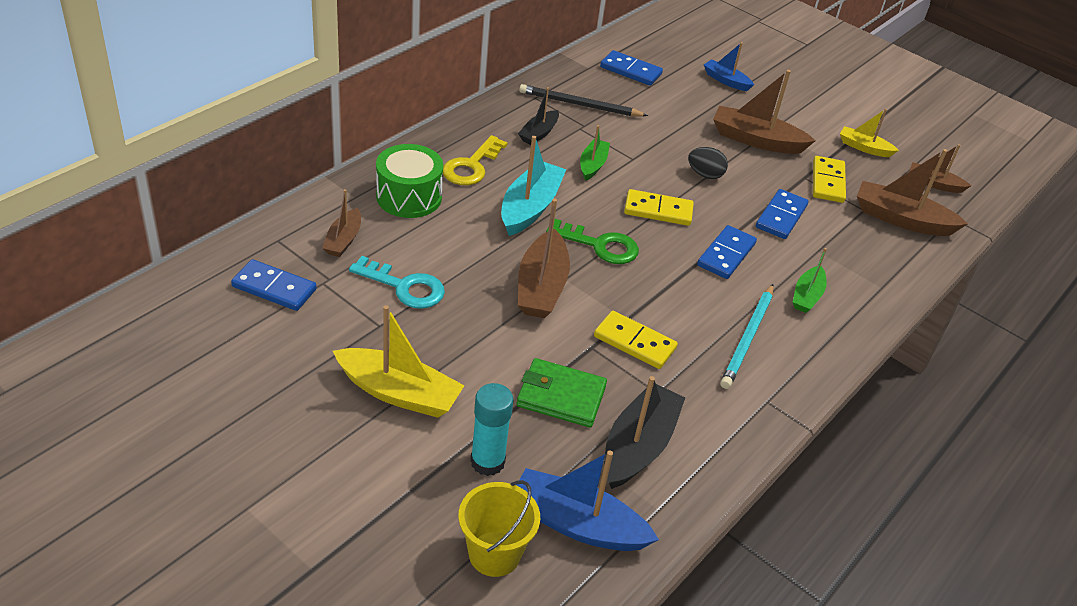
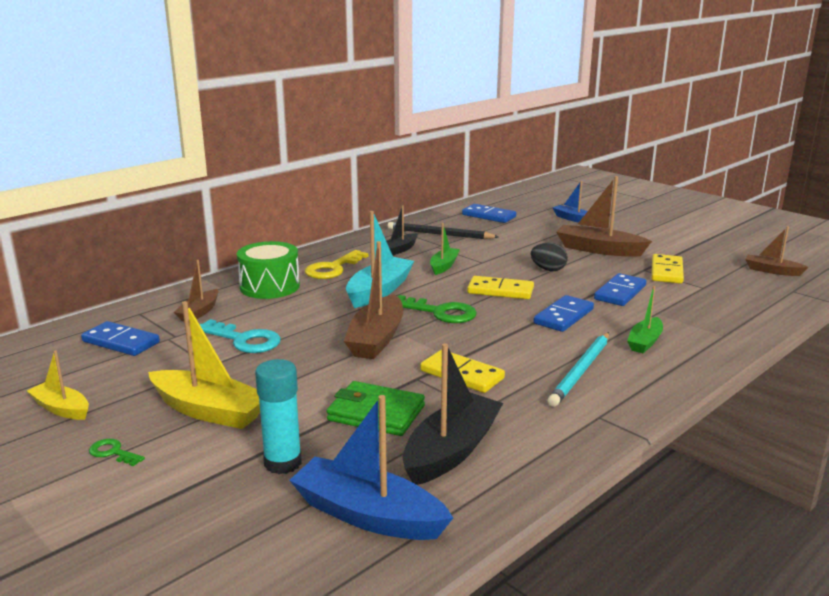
camera: 10 degrees right, 20 degrees down
yellow bucket [458,480,540,577] -> none
yellow boat [840,109,899,157] -> yellow boat moved to [27,350,89,420]
brown boat [857,149,968,236] -> none
none -> green key [89,439,145,466]

